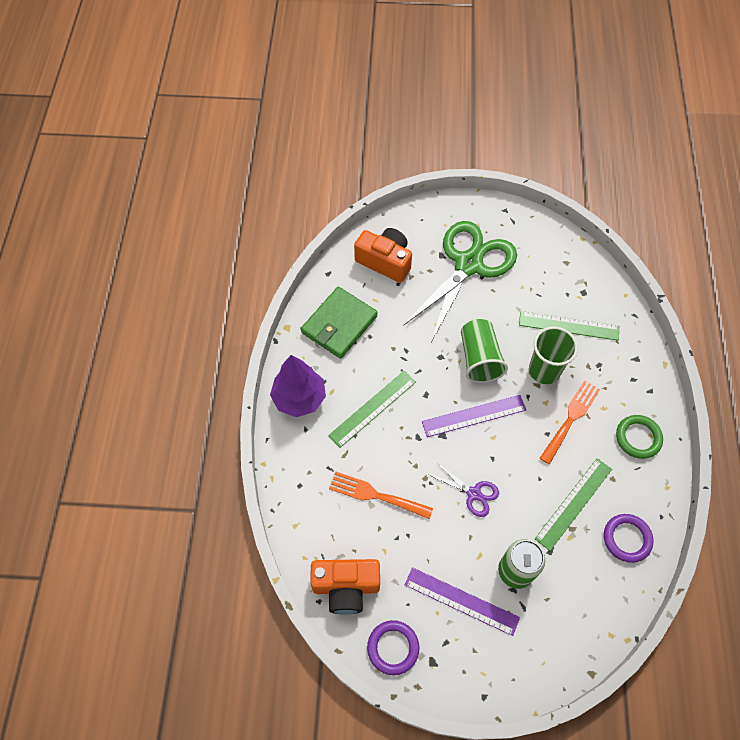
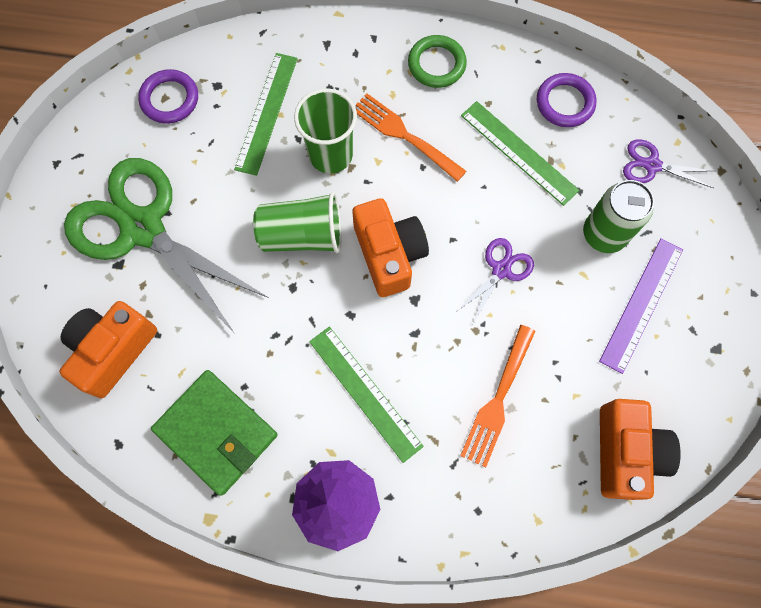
camera: 85 degrees left, 10 degrees up
purple ring [367,620,419,675] -> purple ring moved to [138,69,198,124]
purple ruler [422,395,526,437] -> orange camera [352,198,429,297]
none -> purple scissors [623,139,715,188]

